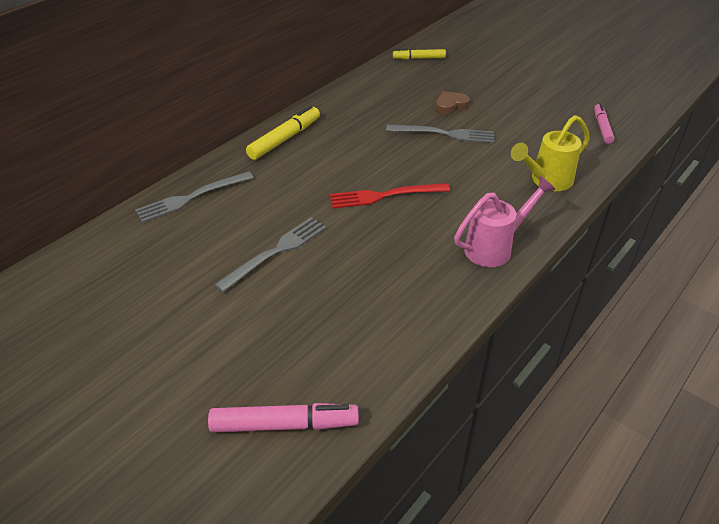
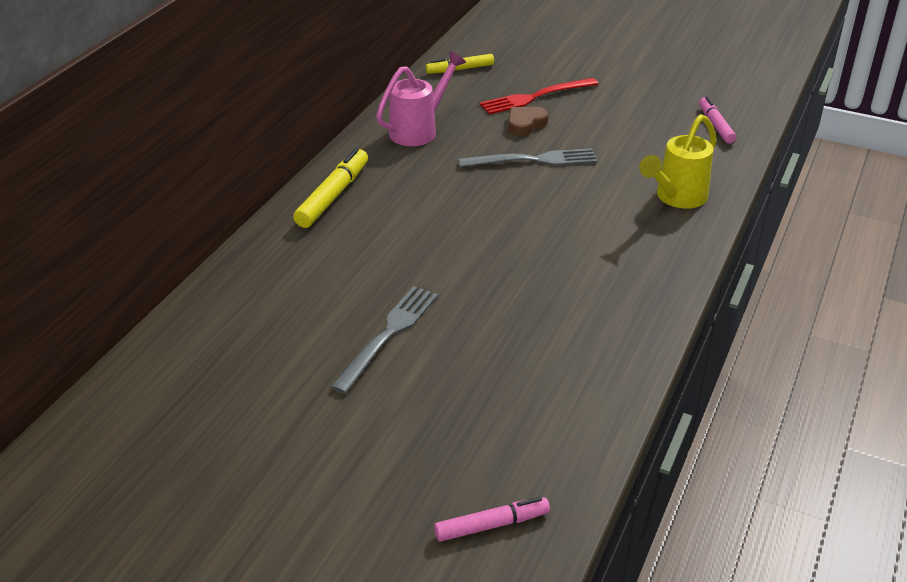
camera: 15 degrees left, 5 degrees down
grey fork [135,171,254,223] -> none
pink marker [208,403,359,433] -> pink marker [434,497,550,542], size x0.66
red fork [330,183,450,209] -> red fork moved to [480,78,598,114]
pink watering can [454,176,556,267] -> pink watering can moved to [376,51,466,146]

